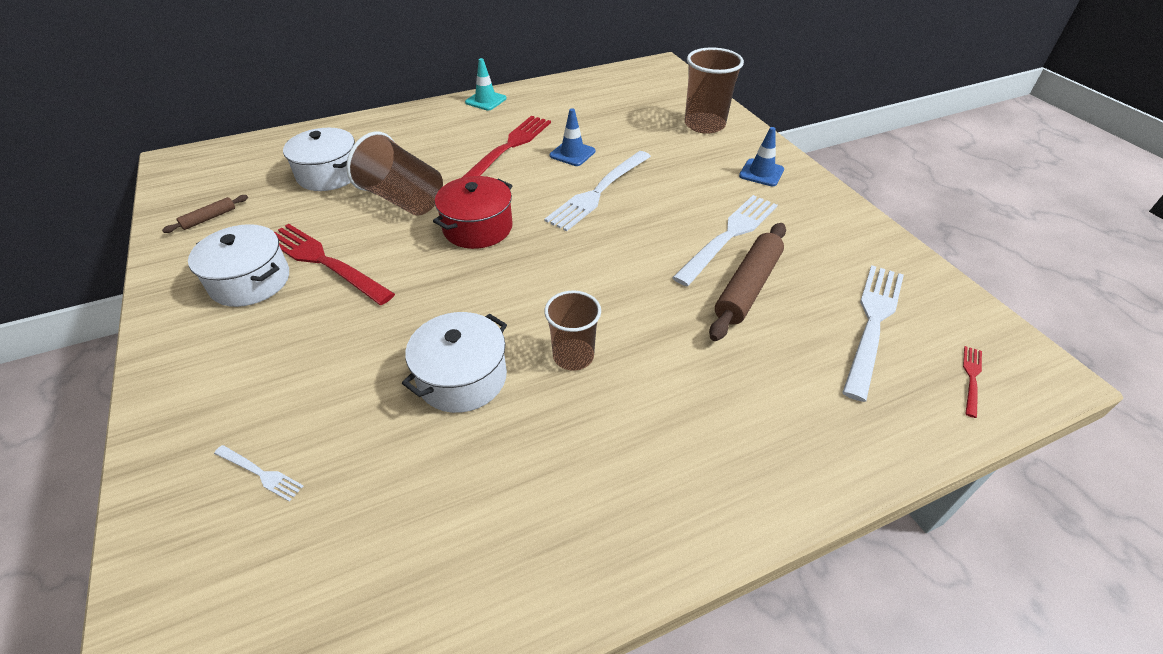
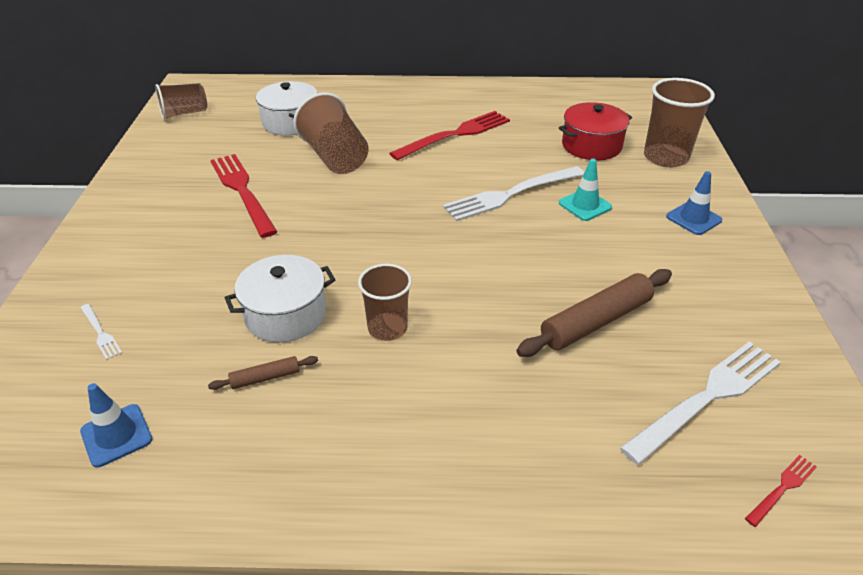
camera: 25 degrees right, 5 degrees down
brown rolling pin [162,195,248,233] -> brown rolling pin moved to [208,356,318,390]
white pot [188,224,289,307] -> none
red pot [433,176,513,249] -> red pot moved to [559,102,632,160]
turquoise traffic cone [465,58,506,111] -> turquoise traffic cone moved to [559,159,612,221]
blue traffic cone [550,108,595,166] -> blue traffic cone moved to [80,383,152,467]
white fork [672,195,777,286] -> none
none -> brown cup [155,83,207,120]

